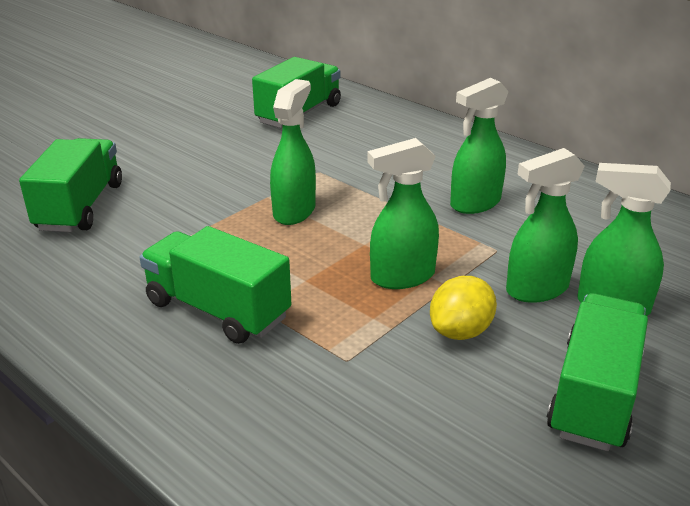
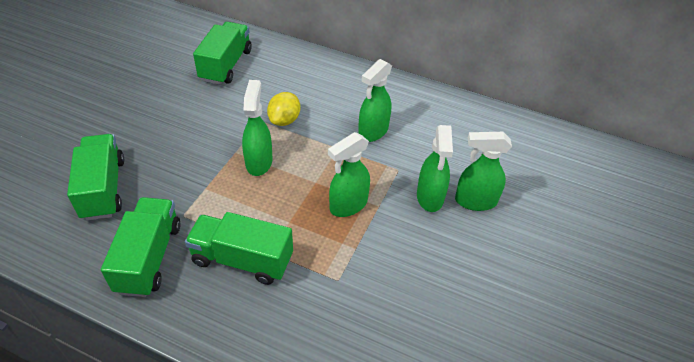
camera: 20 degrees left, 15 degrees up
yellow lemon [430,276,497,340] -> yellow lemon moved to [267,92,300,126]
green spray bottle [506,148,585,303] -> green spray bottle turned 45 degrees counterclockwise [417,125,453,212]
green truck [547,293,648,451] -> green truck moved to [101,197,181,297]

